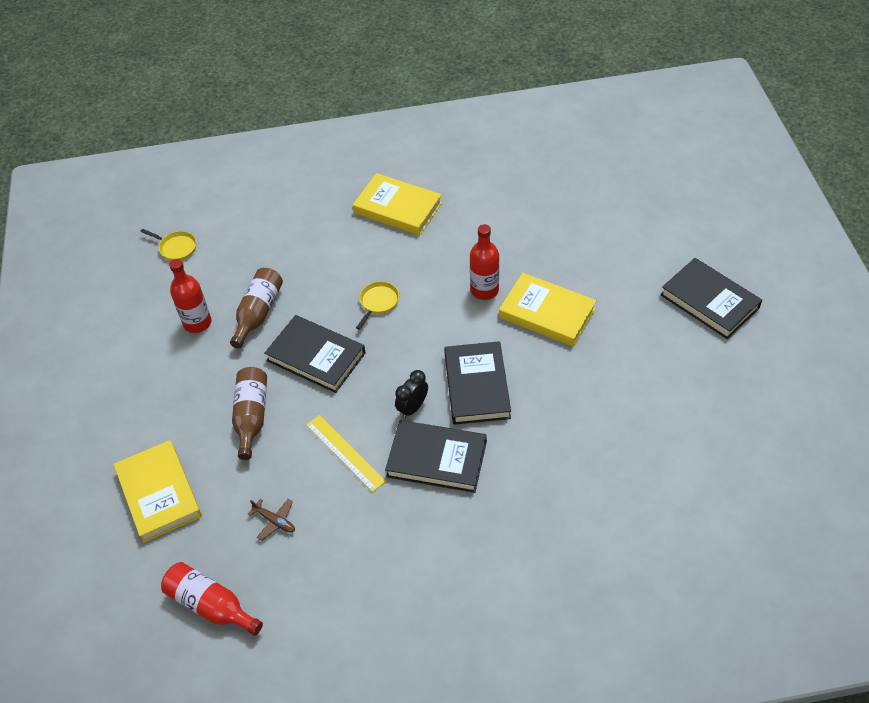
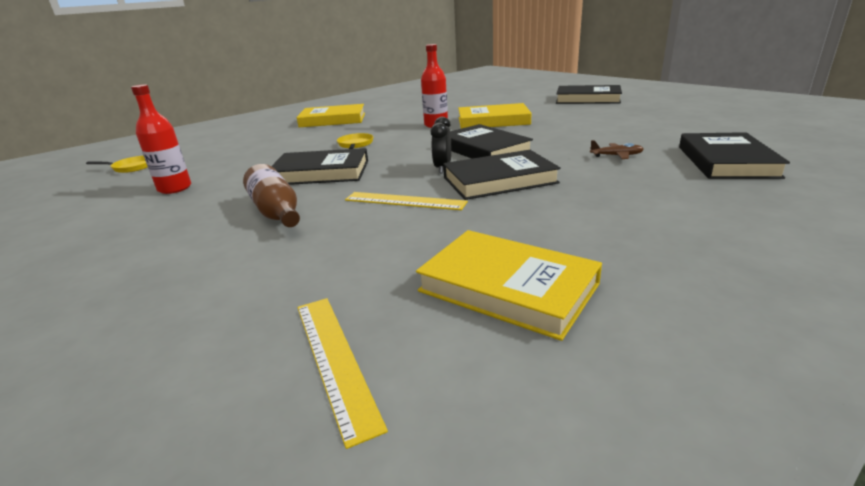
camera: 30 degrees left, 25 degrees down
yellow book [114,440,202,543] -> yellow book moved to [416,230,602,341]
red bottle [161,562,263,636] -> yellow ruler [297,298,388,449]
brown bottle [230,268,283,348] -> none
brown plane [248,499,295,541] -> brown plane moved to [590,140,644,159]
none -> black book [679,132,790,179]

